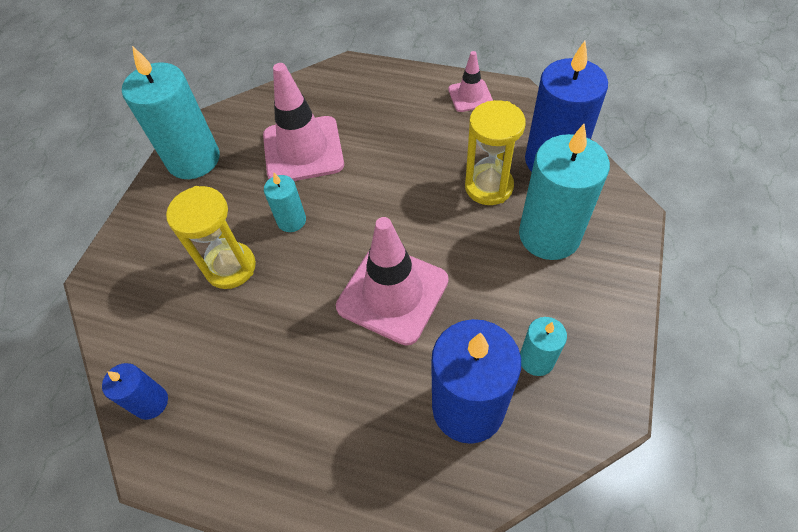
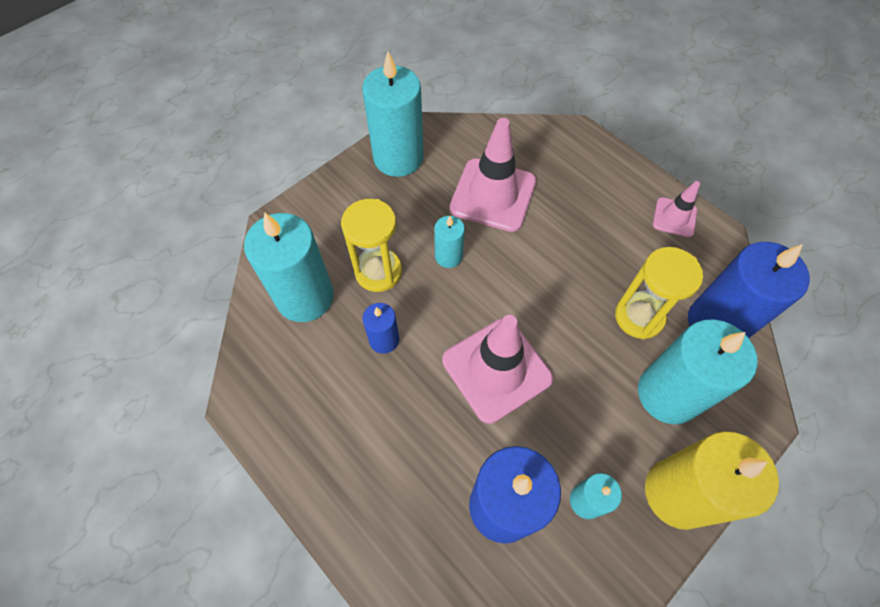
camera: 25 degrees right, 5 degrees up
blue candle [102,363,168,420] -> blue candle moved to [363,303,399,354]
none -> turquoise candle [244,212,334,322]
none -> yellow candle [645,431,779,530]

